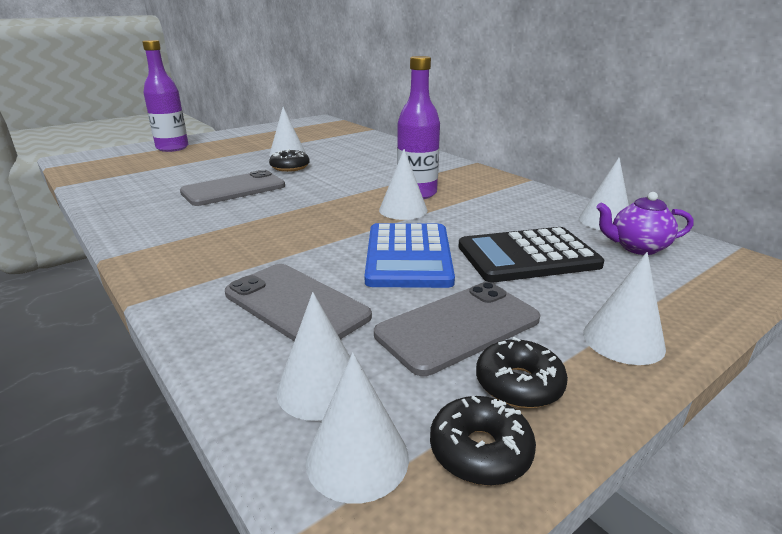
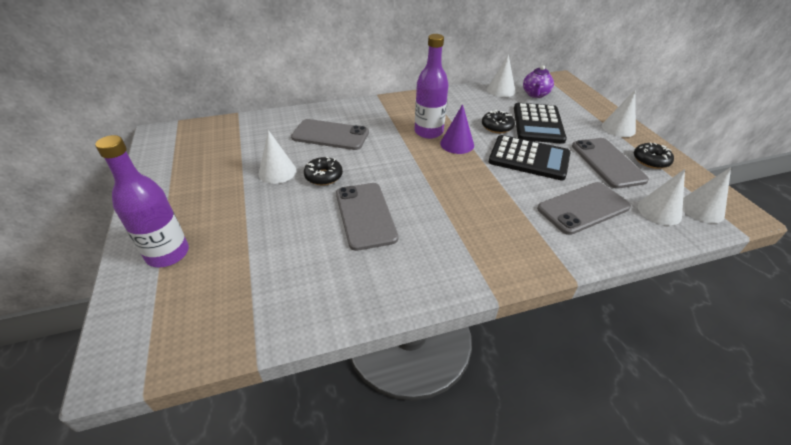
camera: 70 degrees left, 15 degrees up
blue calculator [365,223,455,288] -> black calculator [489,135,571,180]
white cone [379,149,427,220] -> purple cone [440,104,474,154]
black donut [430,396,536,486] -> black donut moved to [482,110,515,133]
none -> grey phone [291,119,369,150]

